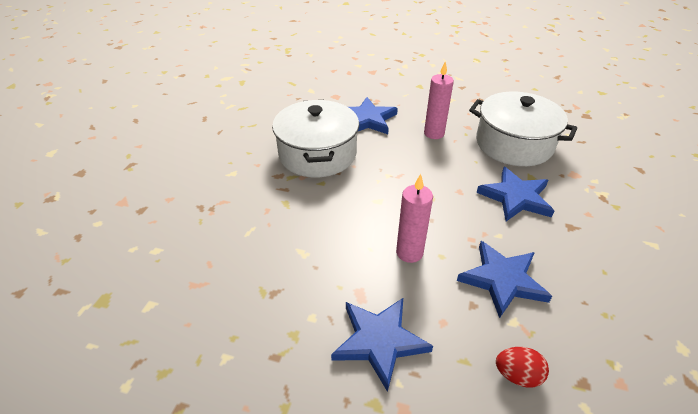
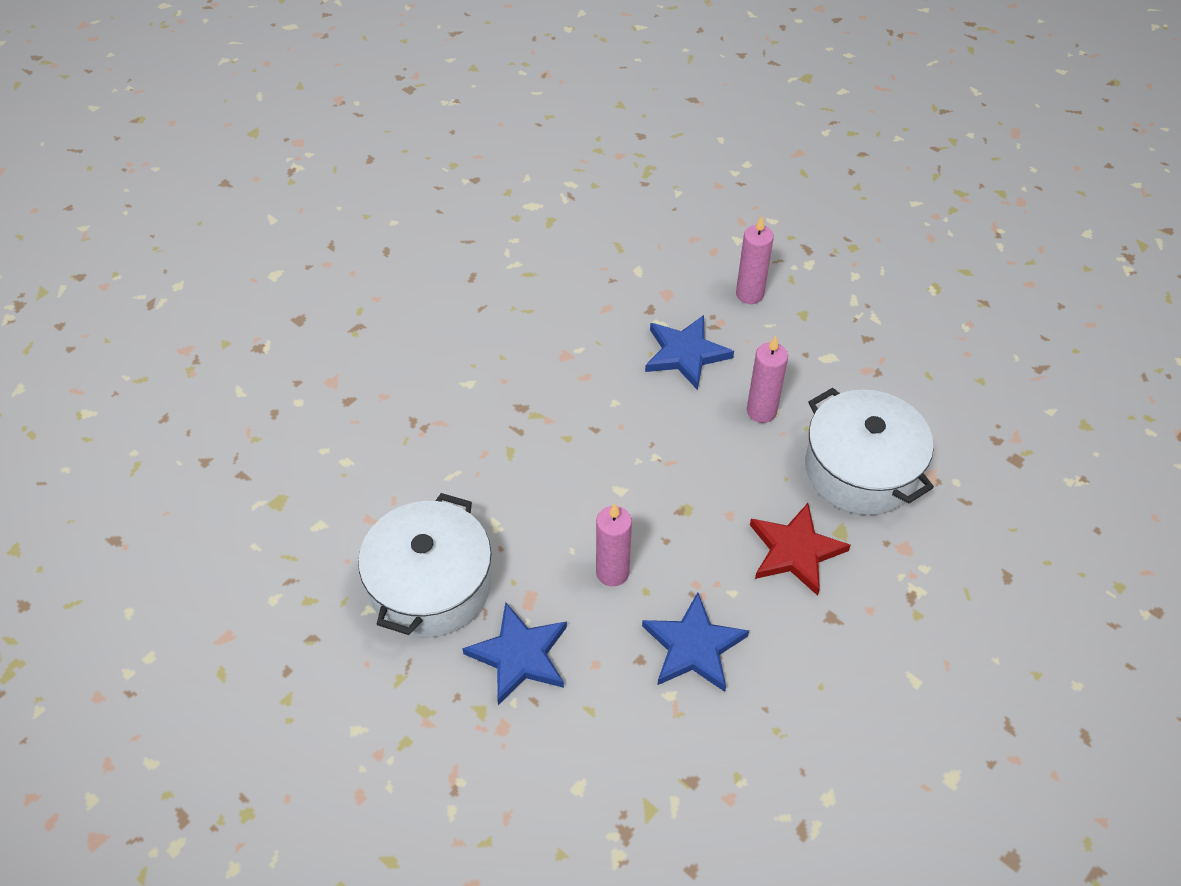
camera: 25 degrees right, 10 degrees up
white pot [272,100,359,177] -> white pot moved to [358,493,491,638]
blue star [476,167,554,221] -> red star [750,503,851,596]
red egg [496,347,549,388] -> none
none -> pink candle [736,216,774,304]

